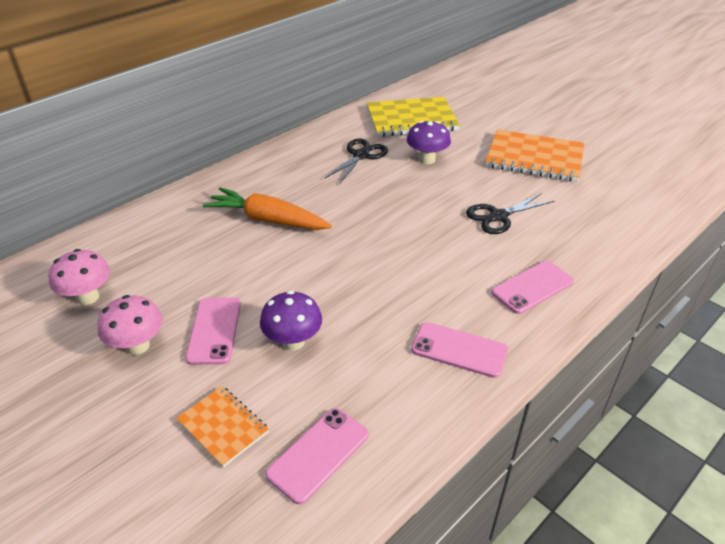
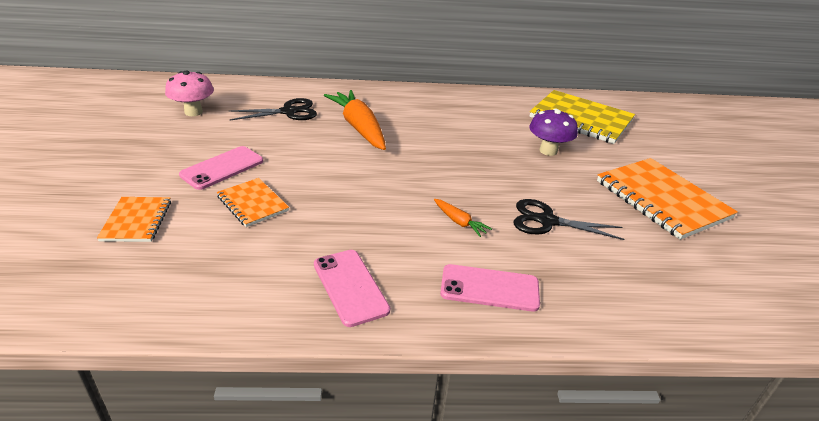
camera: 40 degrees right, 5 degrees down
pink mushroom [98,295,163,355] -> none
purple mushroom [260,291,322,351] -> orange notebook [217,178,289,227]
pink phone [265,408,369,504] -> none
black scissors [324,138,388,184] -> black scissors moved to [228,98,317,120]
none -> orange carrot [434,199,492,237]

